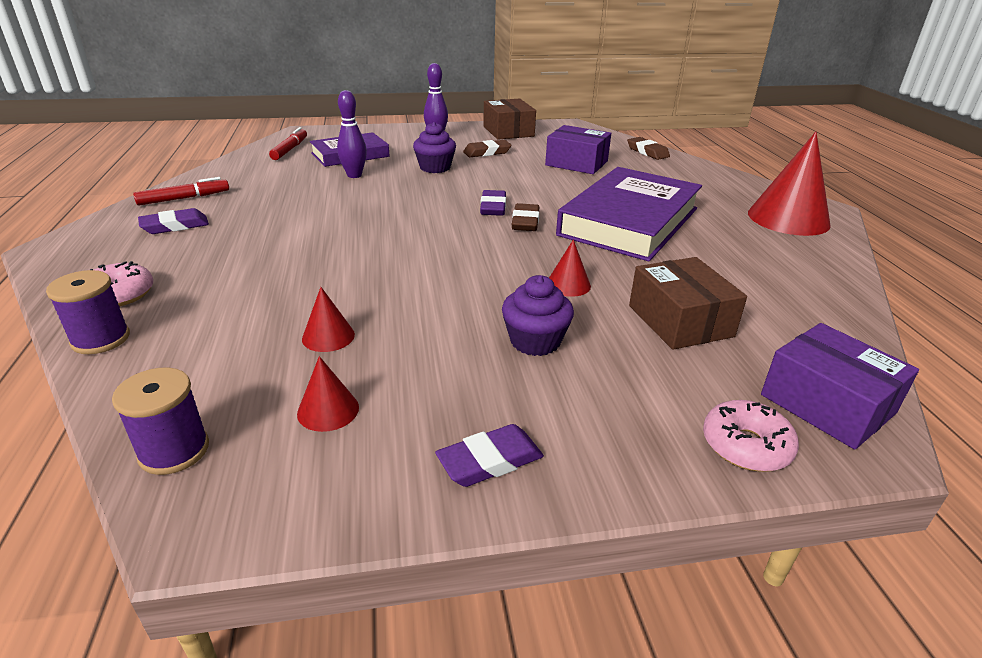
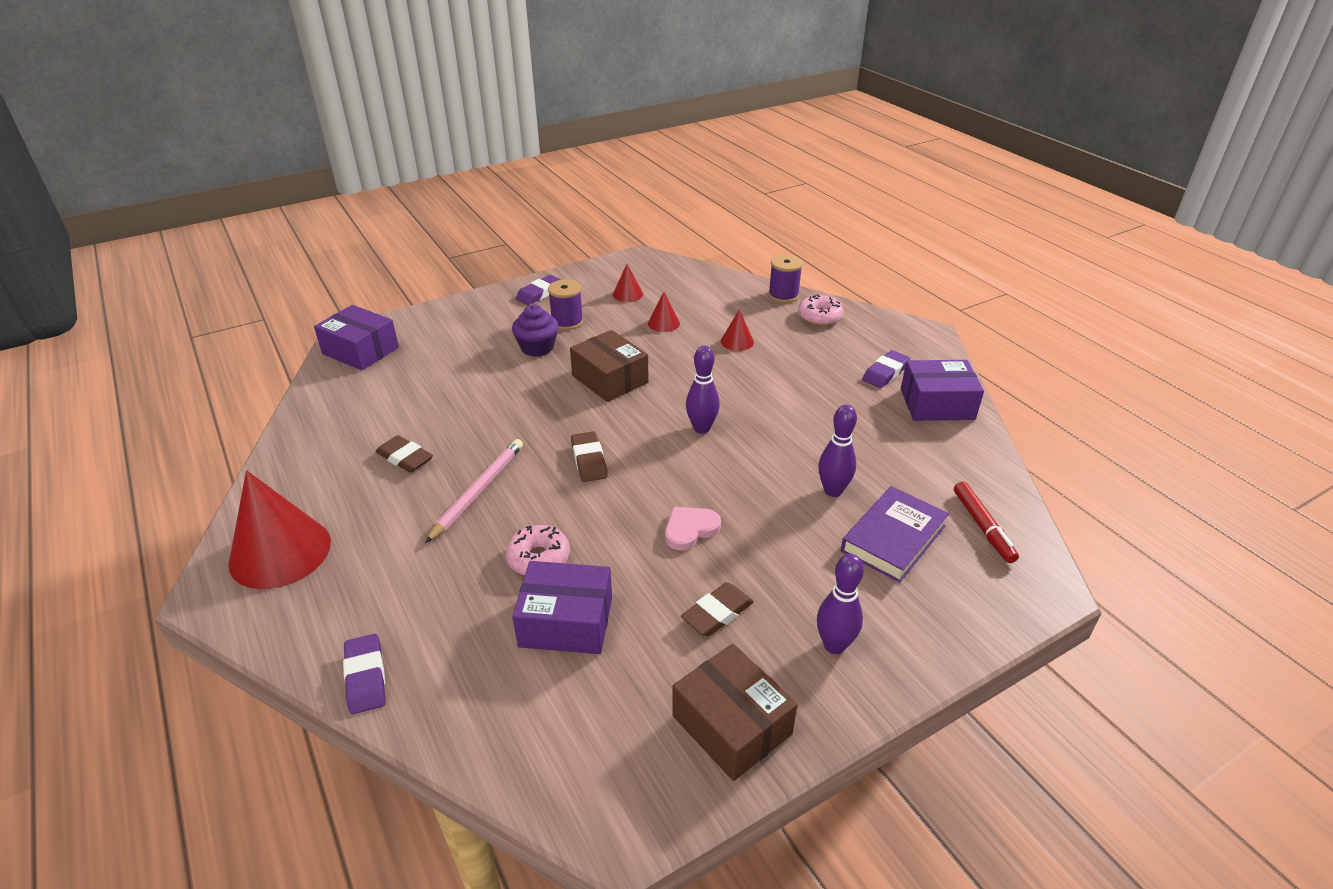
camera: 160 degrees right, 5 degrees up
purple spool [112,368,209,475] -> purple spool moved to [548,279,583,330]
red marker [133,177,229,205] -> purple box [901,360,984,421]
purple cupcake [413,122,456,173] -> none
purple eraser [480,190,506,216] -> purple eraser moved to [343,634,386,715]
red cone [549,239,591,297] -> red cone moved to [721,309,754,351]
purple book [556,167,702,262] -> pink pencil [425,439,523,543]
brown eraser [627,137,670,160] -> brown eraser moved to [376,435,433,473]
brown box [629,257,747,350] -> brown box moved to [570,330,649,402]
pink donut [703,400,799,472] -> pink donut moved to [505,525,570,575]
none -> pink heart [665,507,721,550]
none -> purple bowling pin [686,346,720,434]

